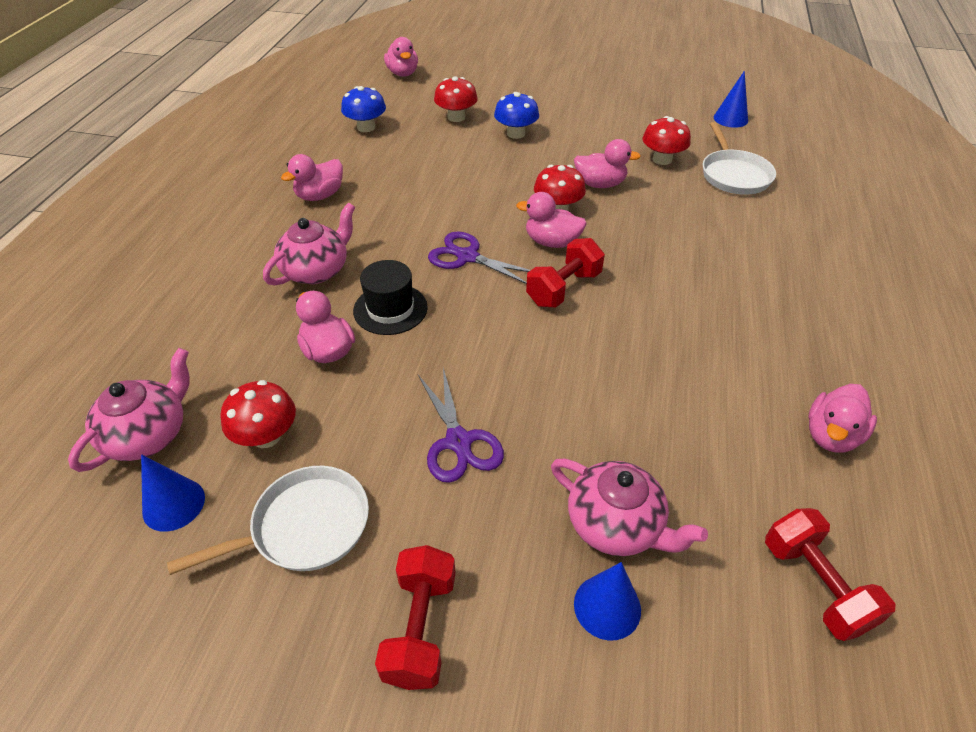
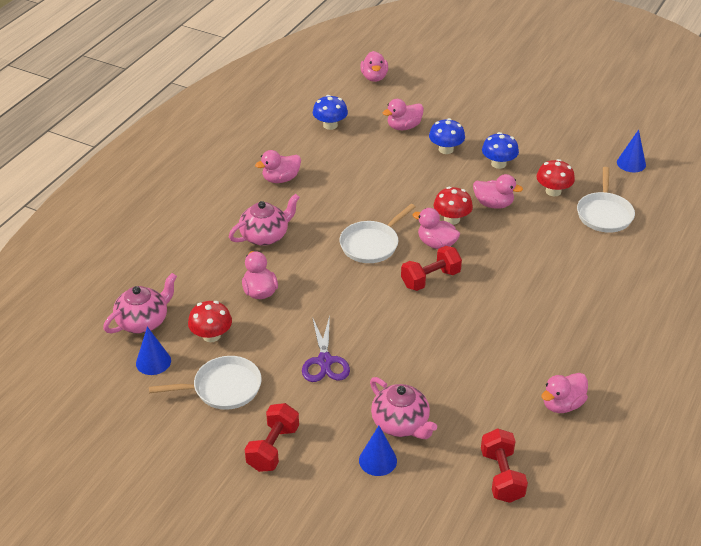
camera: 15 degrees right, 5 degrees down
black hat [353,260,428,335] -> none
purple scissors [428,231,531,284] -> white pan [339,204,416,263]
red mushroom [434,76,478,122] -> pink duck [383,99,424,130]
none -> blue mushroom [482,132,519,169]

